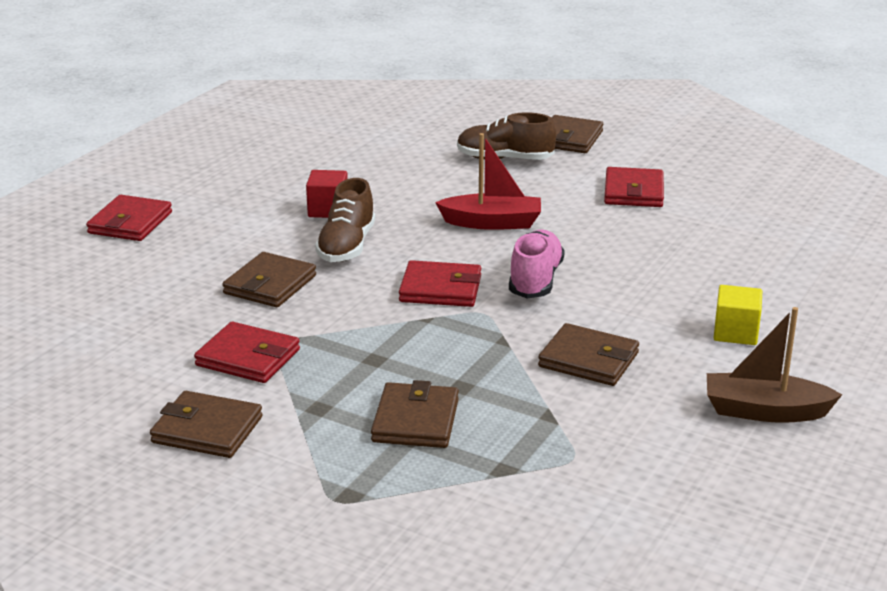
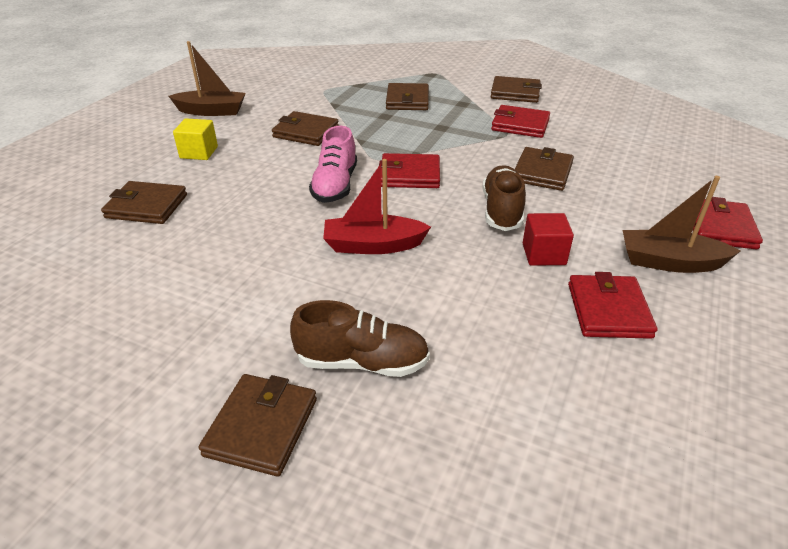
camera: 175 degrees right, 10 degrees up
red wallet [604,167,664,207] -> red wallet moved to [568,272,657,339]
none -> brown wallet [101,181,187,224]
none -> brown boat [623,176,740,273]

